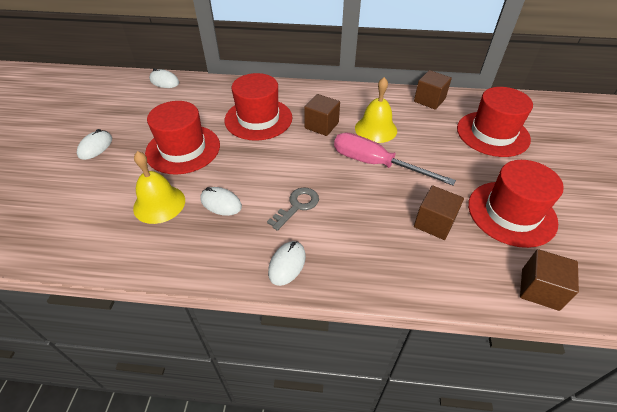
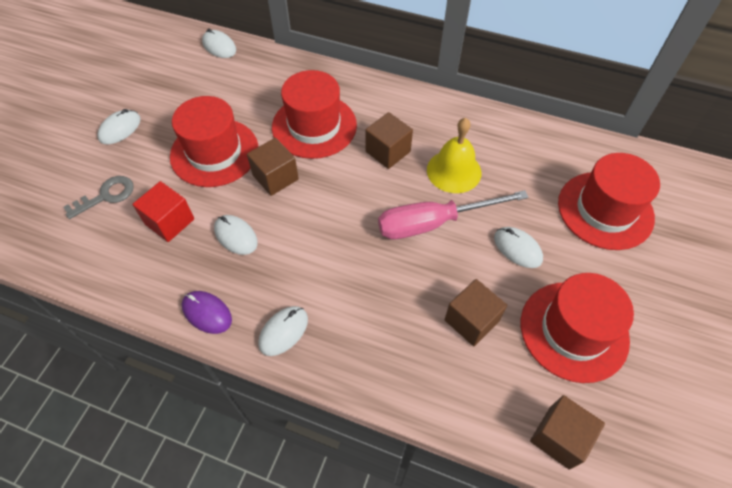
camera: 15 degrees right, 10 degrees up
yellow bell [133,151,185,224] -> red cube [132,181,194,242]
grey key [267,188,319,231] -> grey key moved to [64,176,134,219]
pink screwdriver [334,132,456,186] -> pink screwdriver turned 60 degrees counterclockwise [378,190,529,239]
brown cube [414,70,452,110] -> brown cube moved to [247,138,299,196]
none -> purple mouse [182,291,232,334]
none -> white mouse [494,227,543,268]

